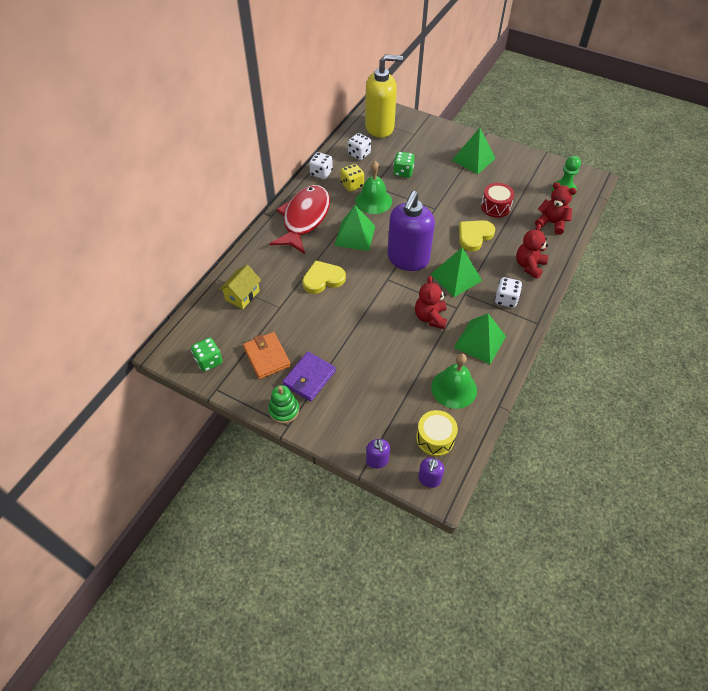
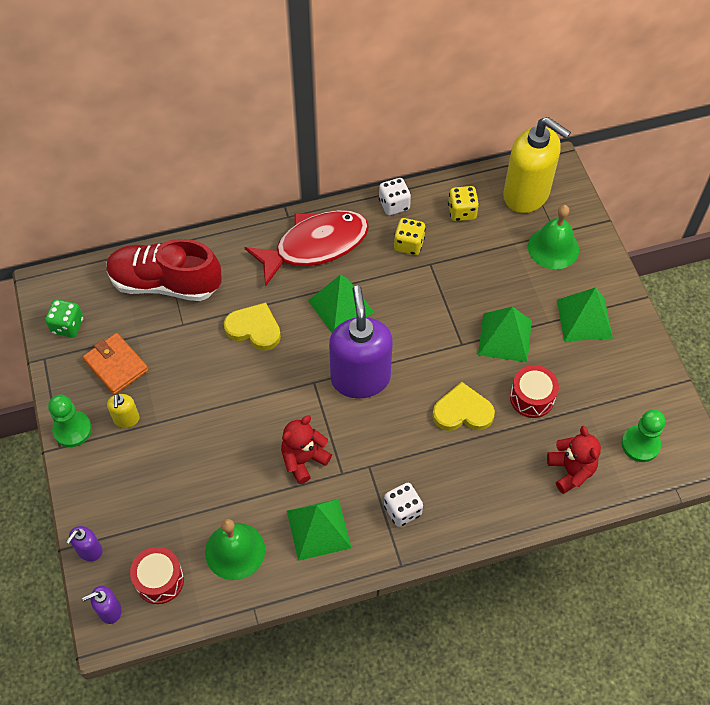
camera: 45 degrees right, 5 degrees up
yellow house [219,265,261,309] -> red shoe [107,239,222,301]
orange wallet [243,332,291,379] -> orange wallet turned 60 degrees counterclockwise [83,333,149,395]
green stacking toy [268,385,299,424] -> green pawn [48,394,92,447]
purple wallet [282,352,336,401] -> yellow soap dispenser [107,393,140,428]
white dice [348,133,371,160] -> yellow dice [448,186,479,221]
green bell [356,161,392,214] -> green bell moved to [528,205,579,269]
purple soap dispenser [388,191,435,271] -> purple soap dispenser turned 105 degrees clockwise [329,286,393,398]
green dice [393,152,415,178] -> none
yellow drum [416,410,458,456] -> red drum [130,547,184,604]
green pyramid [431,247,482,297] -> green pyramid moved to [478,307,532,362]
red teddy bear [516,223,549,279] -> none

